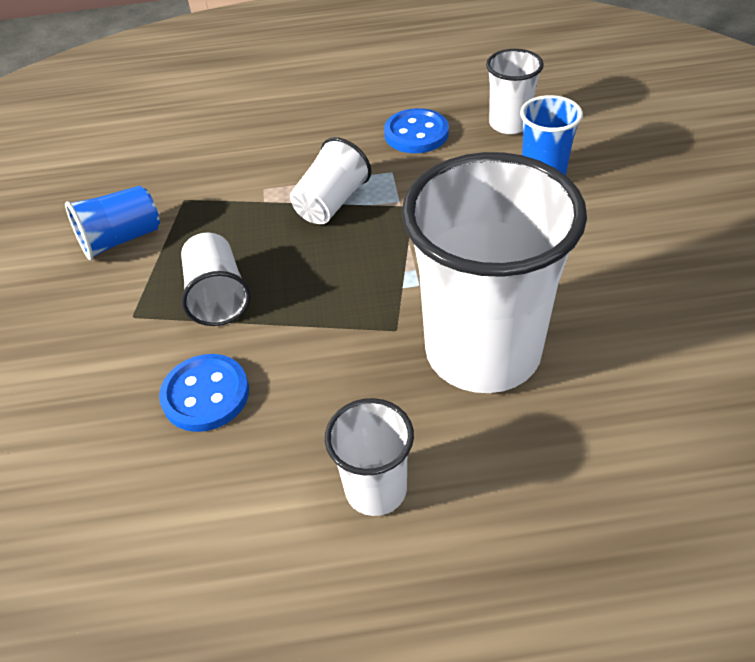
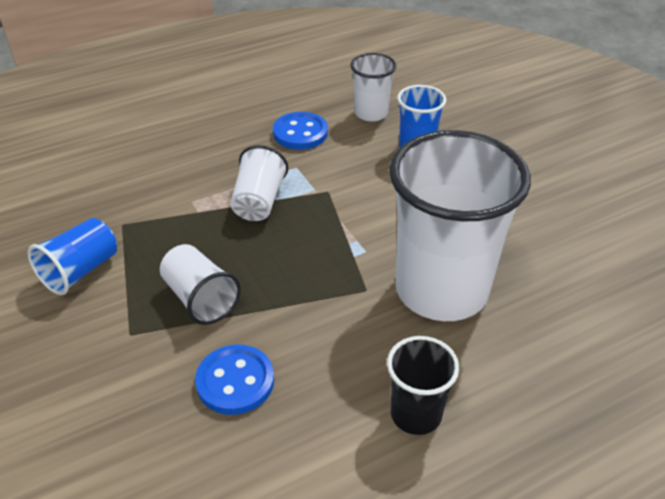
camera: 25 degrees left, 5 degrees down
white cup [325,398,414,516] -> black cup [387,336,459,435]

